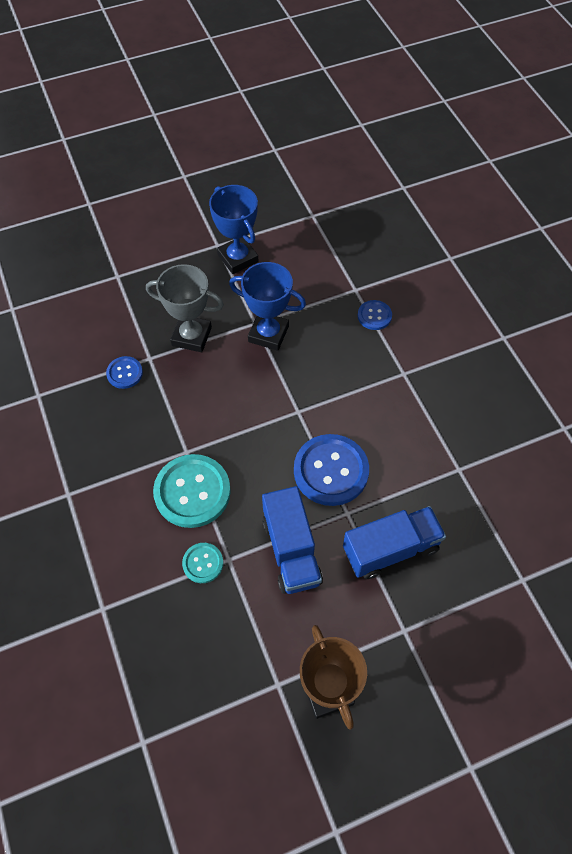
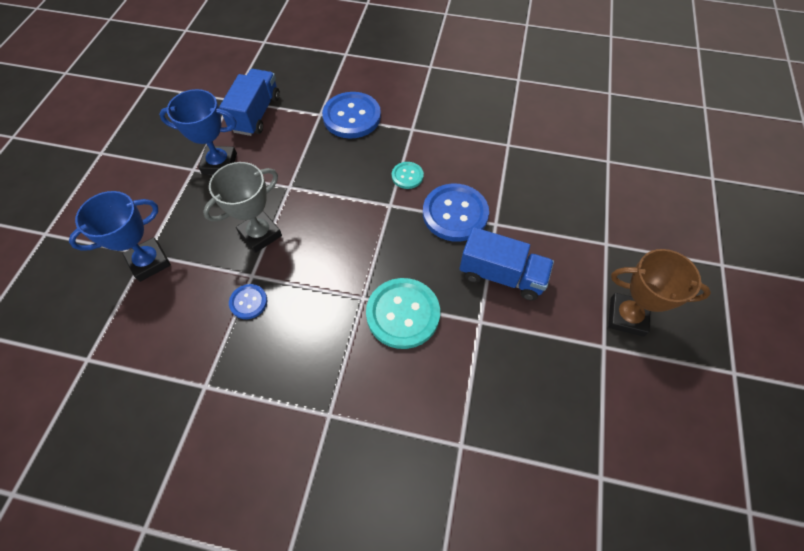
camera: 55 degrees left, 0 degrees up
turquoise button [182,543,223,583] -> turquoise button moved to [392,162,424,189]
blue trophy [229,262,306,351] -> blue trophy moved to [69,191,171,282]
blue truck [343,506,446,579] -> blue truck moved to [219,69,280,136]
blue button [358,300,392,330] -> blue button [322,92,381,138], size x1.96

